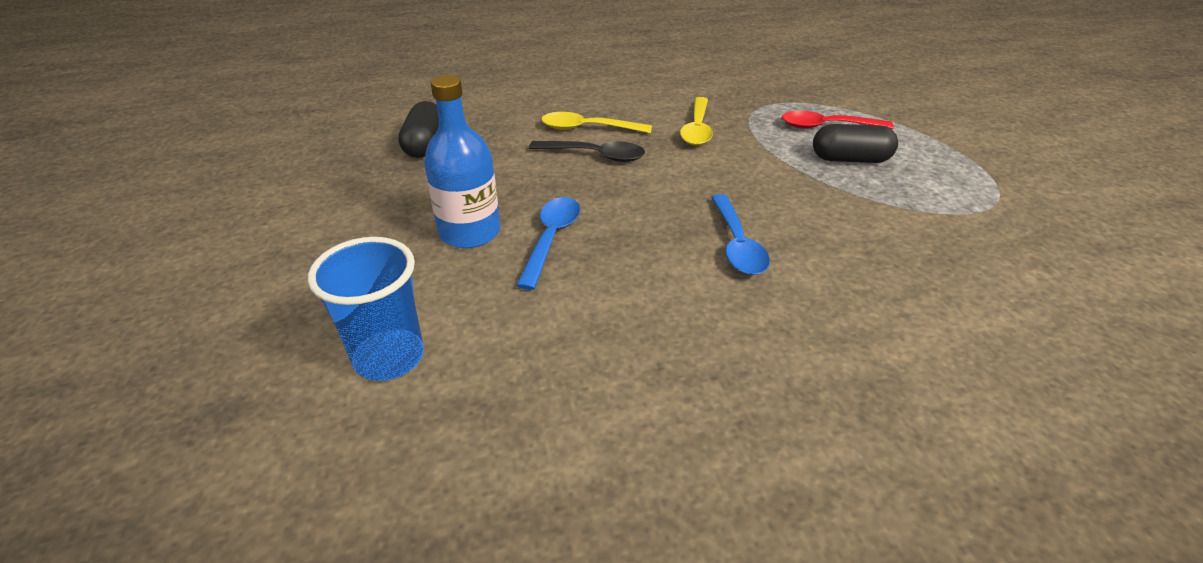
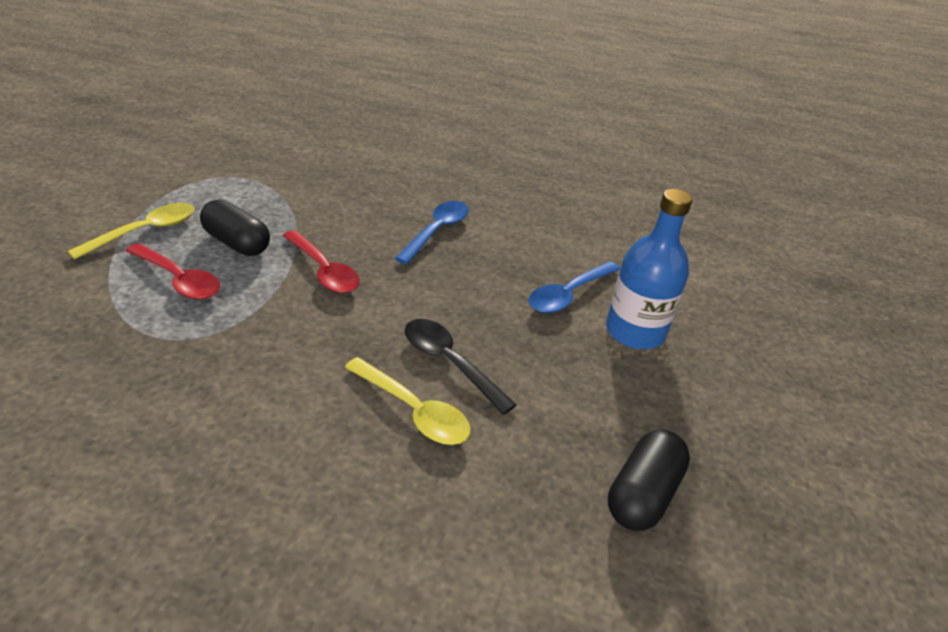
camera: 150 degrees left, 0 degrees up
blue cup [308,237,424,381] -> none
yellow spoon [680,97,713,146] -> yellow spoon moved to [68,203,194,259]
none -> red spoon [283,230,360,293]

